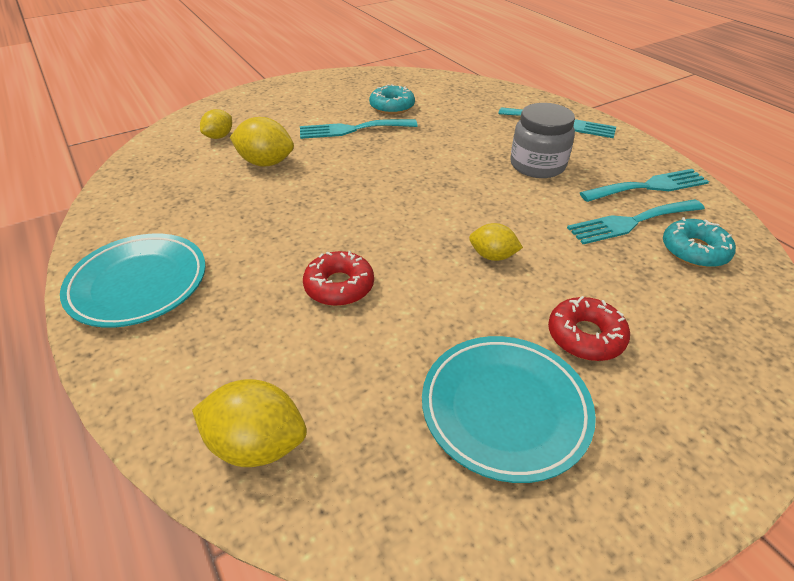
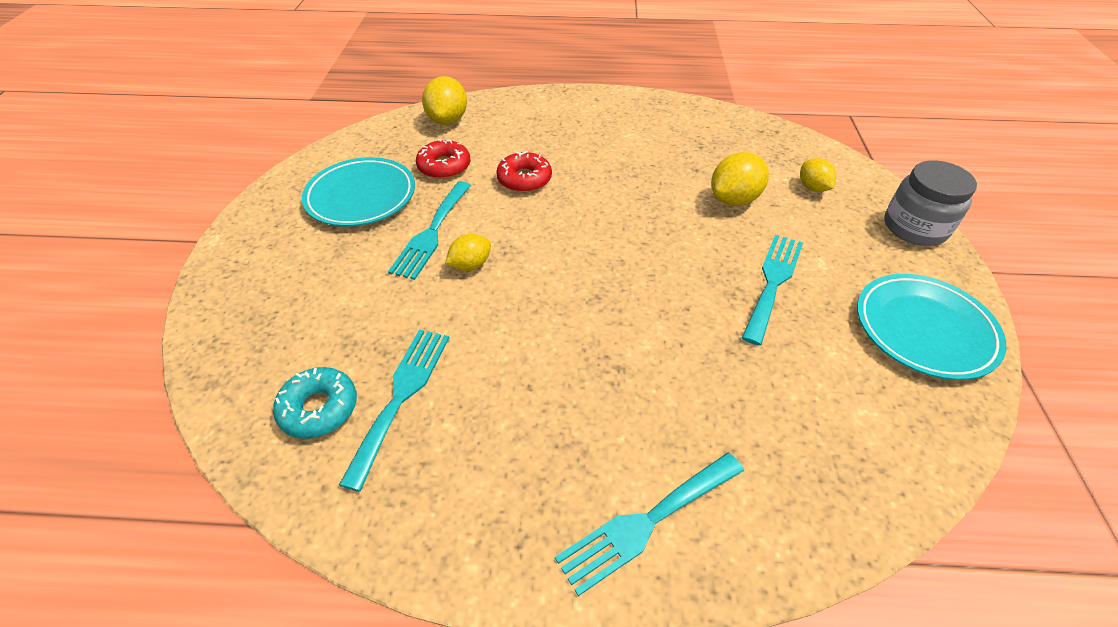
camera: 125 degrees right, 5 degrees up
turquoise plate [60,234,206,328] -> turquoise plate moved to [857,274,1006,380]
yellow lemon [192,379,307,467] -> yellow lemon turned 45 degrees counterclockwise [422,76,467,125]
turquoise donut [369,84,415,114] -> none
grey jar [510,103,575,178] -> grey jar moved to [884,160,977,246]
red donut [548,296,630,361] -> red donut moved to [416,139,471,179]
turquoise fork [580,169,709,202] -> turquoise fork moved to [388,181,471,280]

